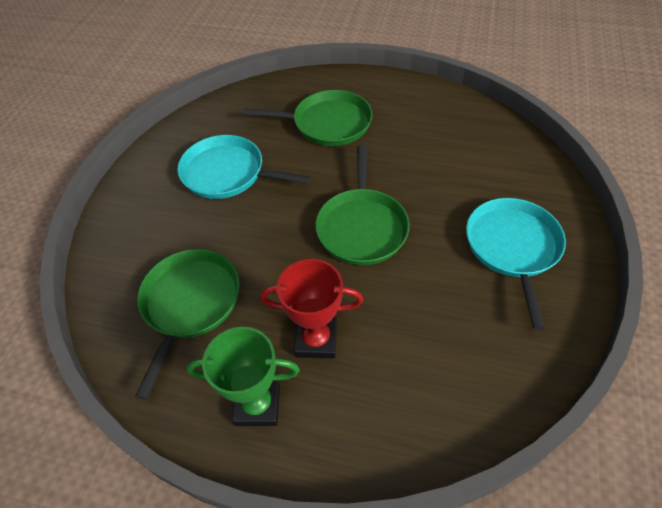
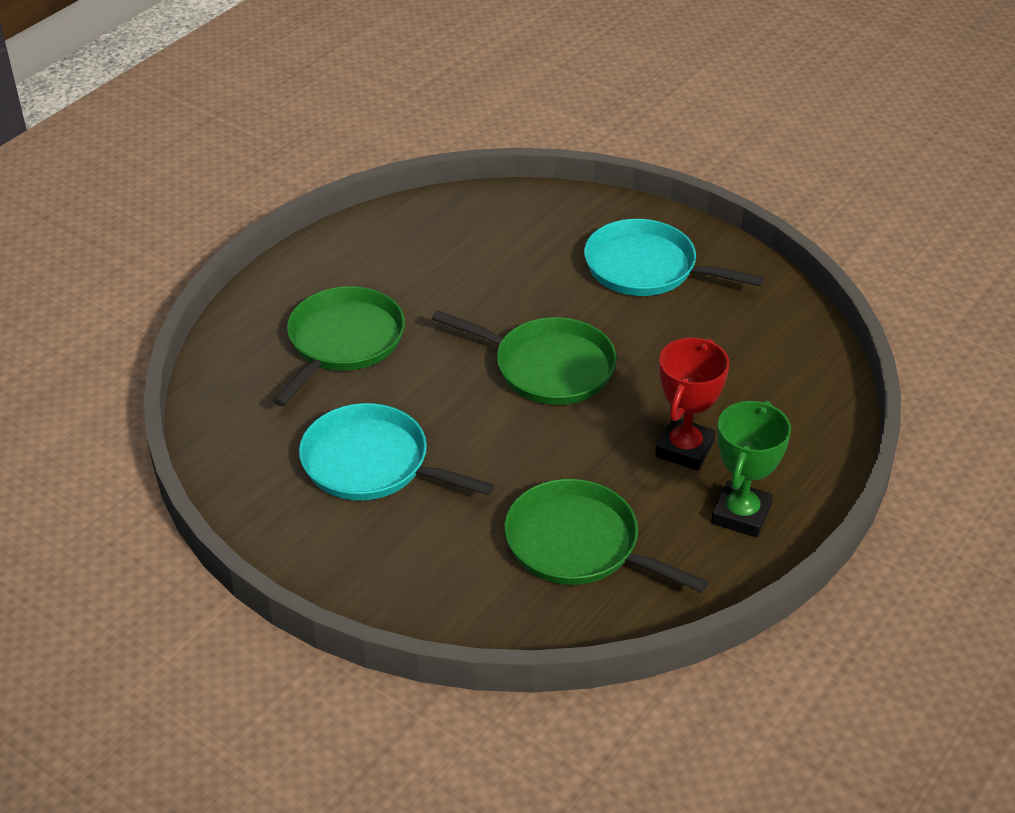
camera: 70 degrees left, 10 degrees down
turquoise pan [177,135,311,199] -> turquoise pan turned 75 degrees clockwise [299,403,494,500]

